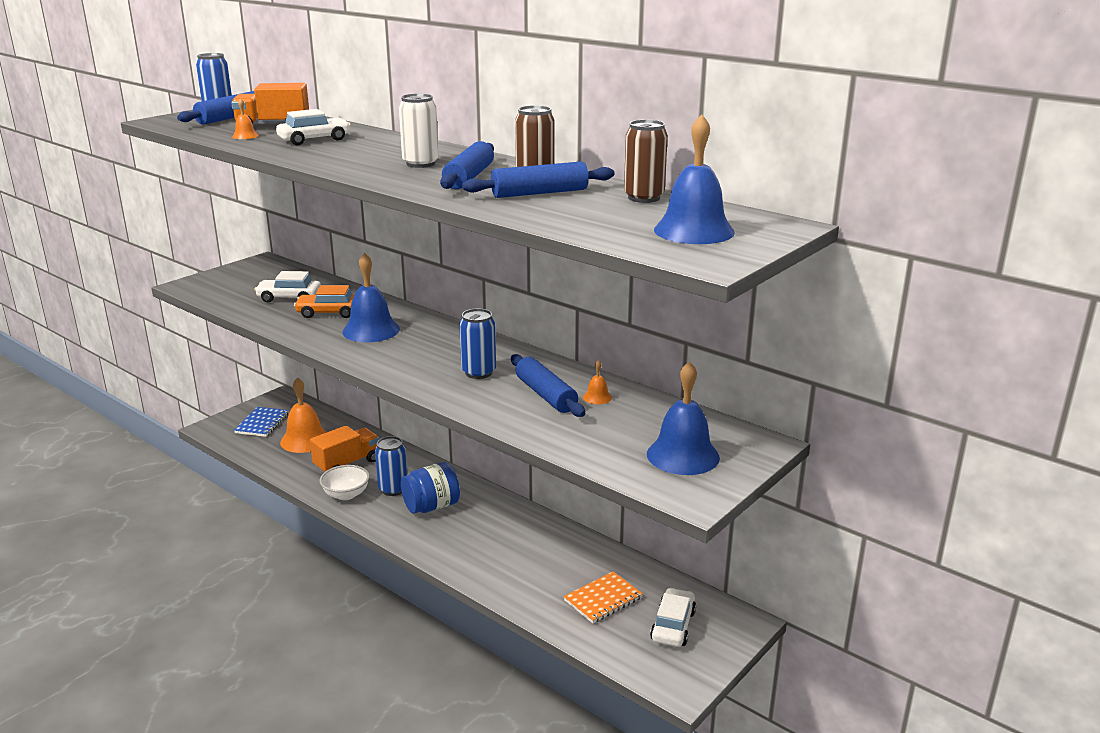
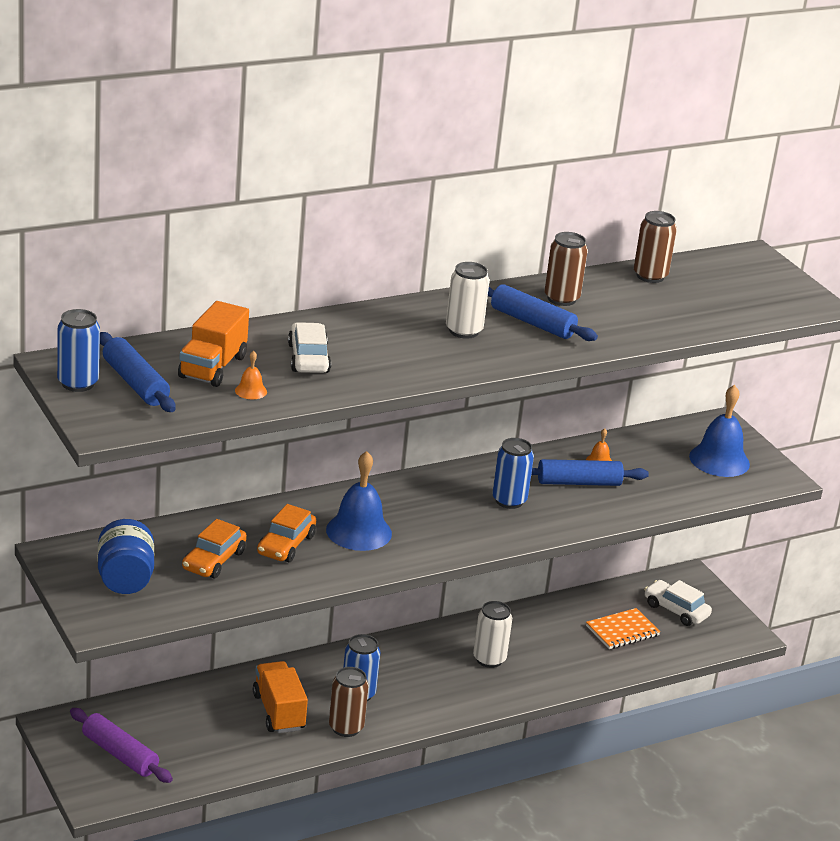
camera: 70 degrees left, 5 degrees up
blue notebook [234,407,289,437] -> purple rolling pin [70,708,173,783]
white car [254,271,321,302] -> orange car [182,519,247,578]
orange bell [280,377,327,453] -> none
white bowl [319,465,370,500] -> brown can [329,667,369,737]
blue jar [401,462,460,514] -> blue jar moved to [98,519,154,594]
blue rolling pin [462,162,615,198] -> none
orange notebook [564,572,643,623] -> orange notebook turned 75 degrees clockwise [586,608,660,649]
blue bell [654,114,735,244] -> none
none -> white can [473,601,512,668]

